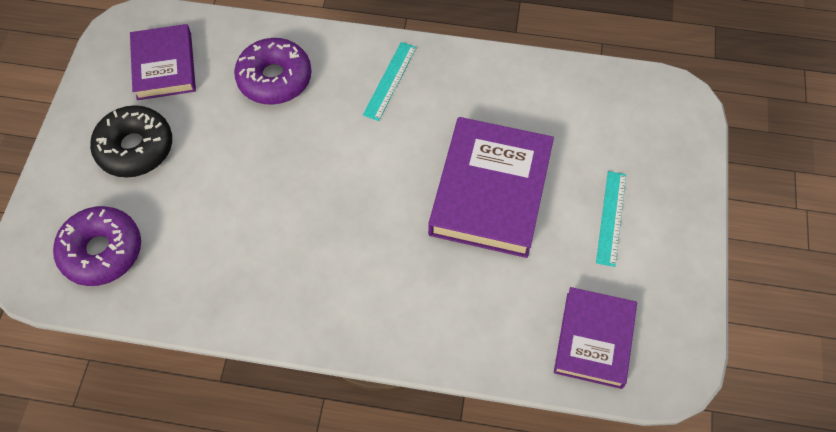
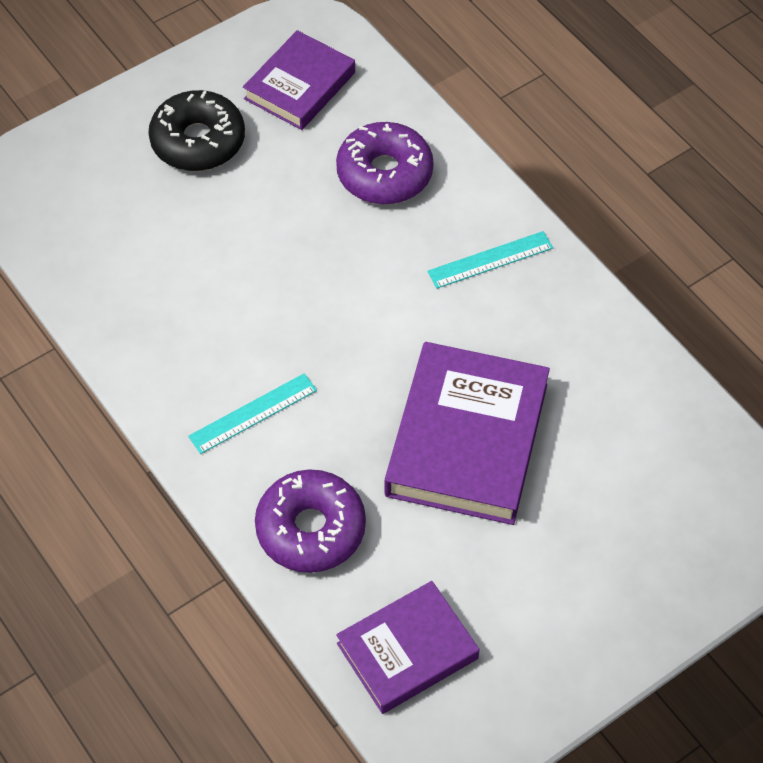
camera: 45 degrees right, 5 degrees down
purple donut [53,206,141,286] -> purple donut moved to [255,469,366,573]
purple book [428,117,554,258] -> purple book turned 45 degrees counterclockwise [385,342,550,525]
turquoise ruler [596,171,626,267] -> turquoise ruler moved to [188,373,317,454]

